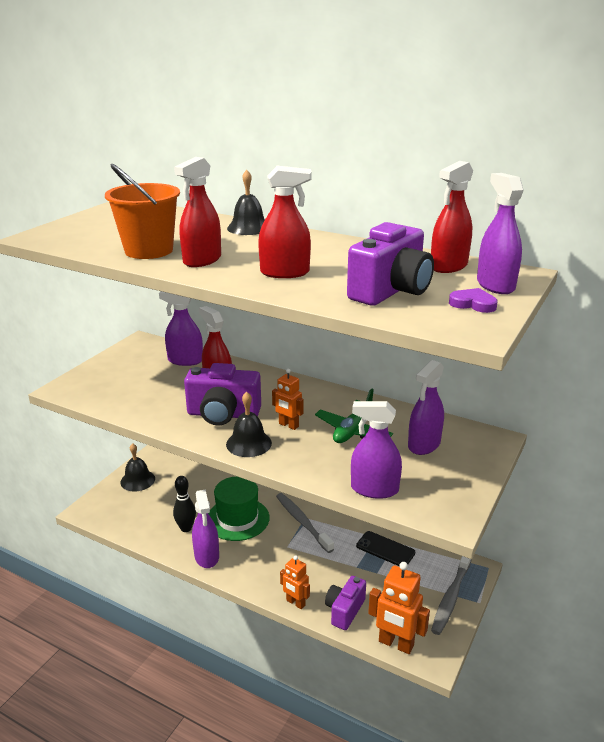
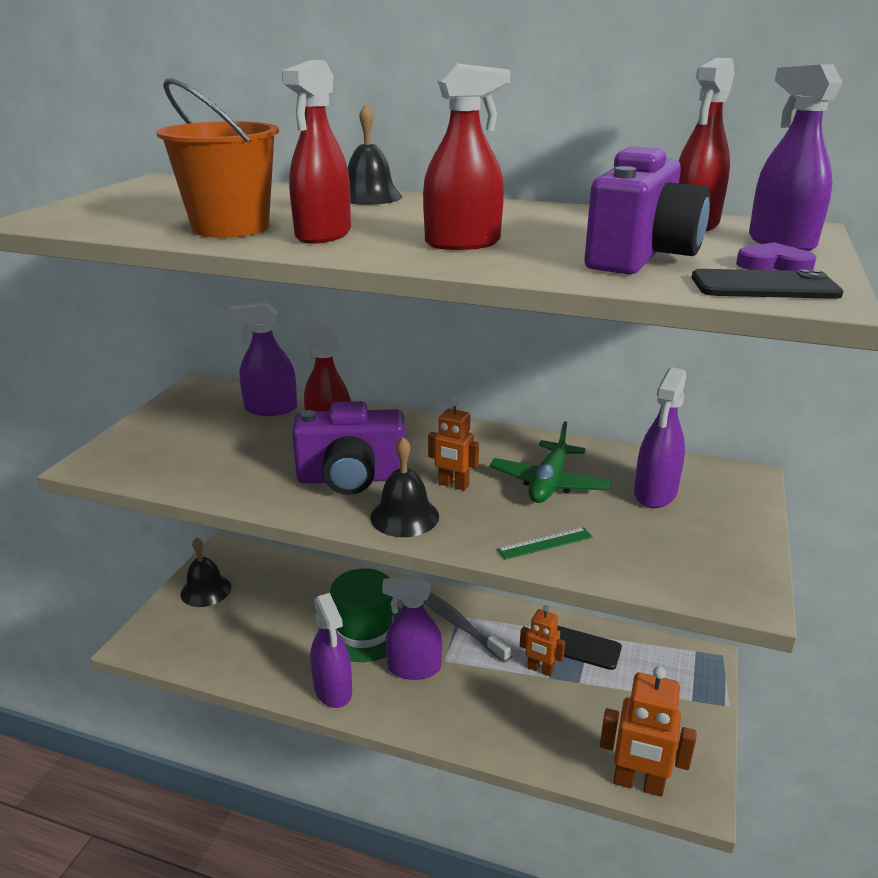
camera: 10 degrees left, 0 degrees up
black bowling pin [173,476,196,532] -> none
orange robot [280,556,310,609] -> orange robot moved to [520,605,565,677]
purple camera [325,576,366,630] -> none
purple spray bottle [351,401,402,499] -> purple spray bottle moved to [382,576,442,680]
grey toothbrush [431,556,471,635] -> none
none -> green ruler [497,527,593,560]
none -> black phone [692,269,843,299]

